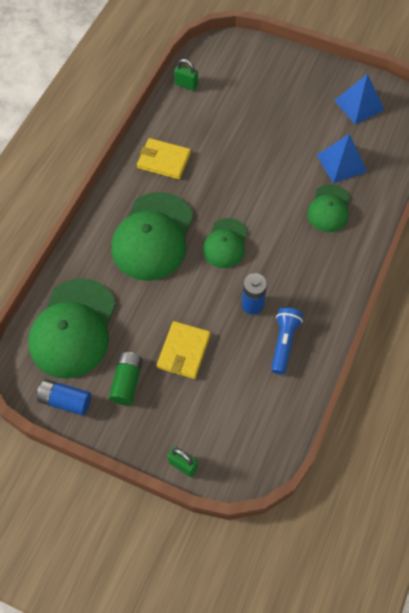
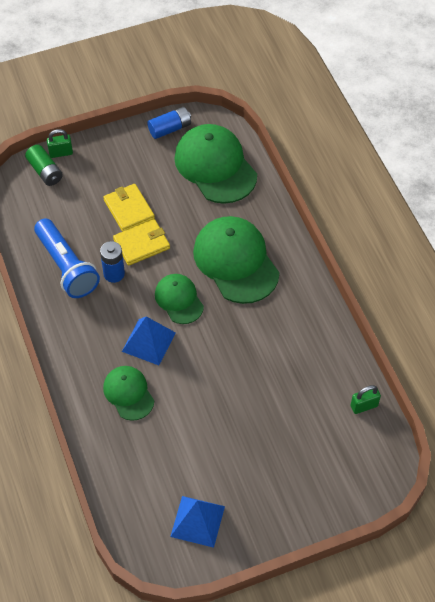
camera: 135 degrees right, 5 degrees down
green battery [109,352,143,405] -> green battery moved to [25,145,63,186]
yellow wallet [137,138,191,179] -> yellow wallet moved to [113,219,170,266]
blue flashlight [271,308,303,375] -> blue flashlight [34,219,100,298], size x1.55
blue pyramid [317,134,367,184] -> blue pyramid moved to [122,316,176,365]

